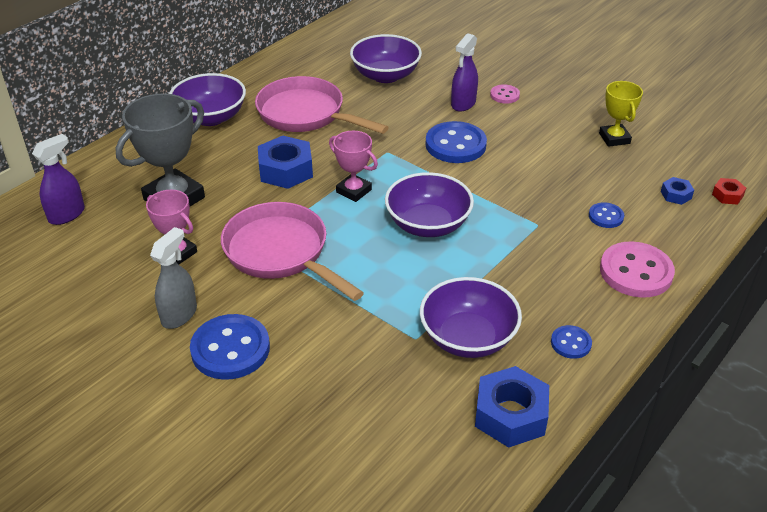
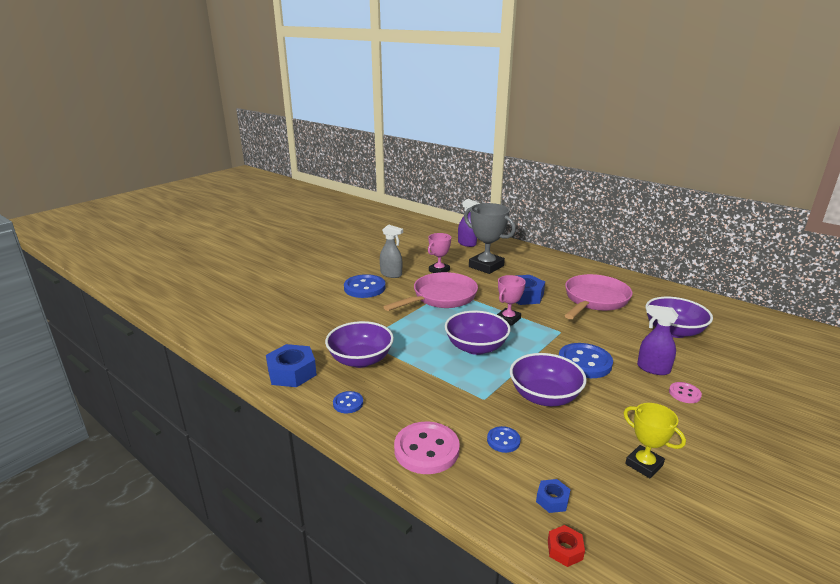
camera: 90 degrees right, 15 degrees down
purple bowl [169,73,246,126] -> purple bowl moved to [510,353,587,406]
yellow trophy [599,81,643,147] -> yellow trophy turned 60 degrees clockwise [623,403,686,478]

